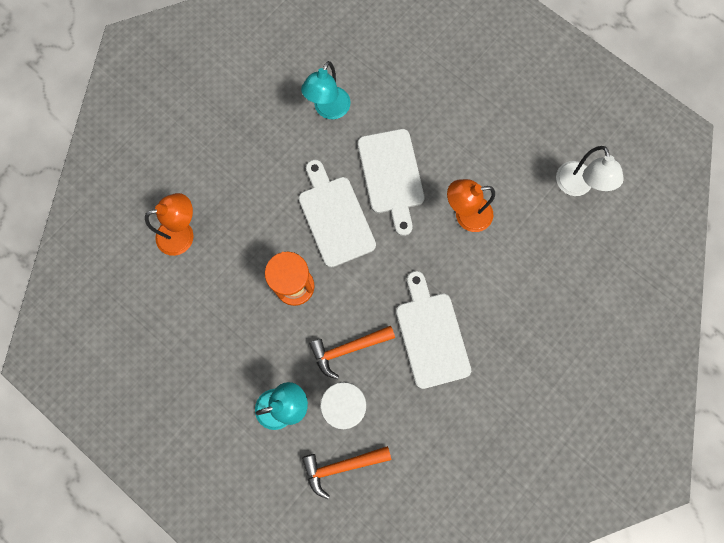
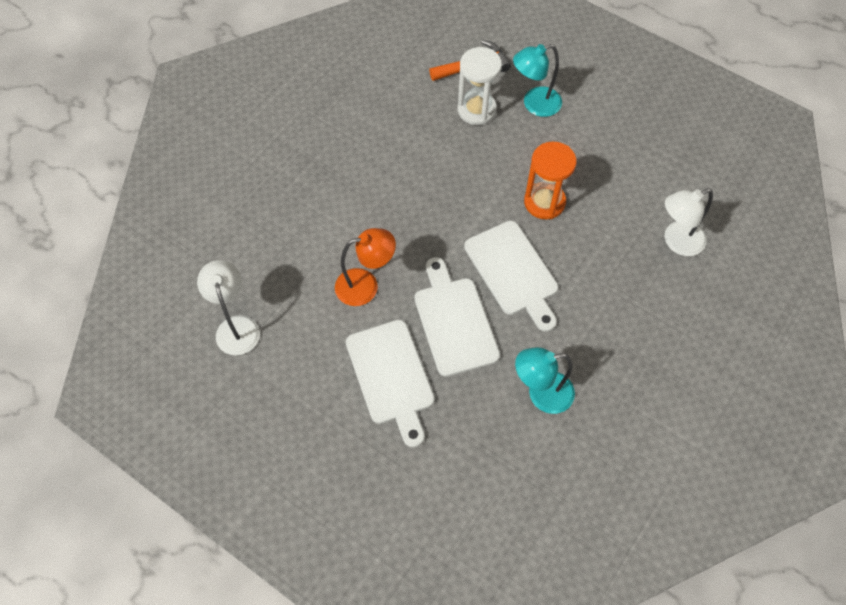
camera: 175 degrees right, 15 degrees down
orange lamp [145,193,194,256] -> white lamp [664,189,713,256]
turquoise lamp [301,61,350,119] -> turquoise lamp turned 120 degrees counterclockwise [515,347,575,414]
orange hammer [309,326,395,379] -> none
white cutting board [396,271,471,389] -> white cutting board moved to [346,320,435,448]

